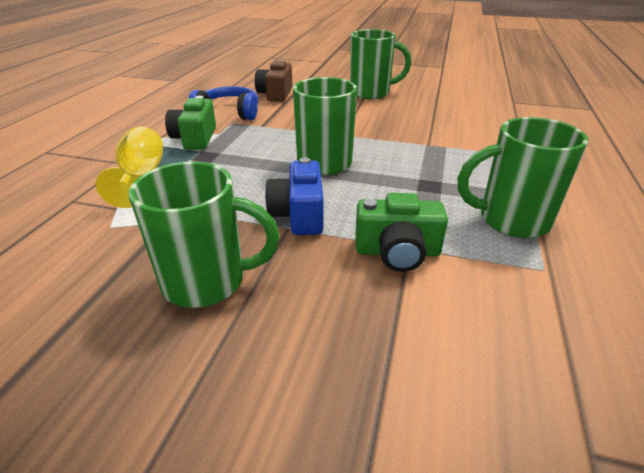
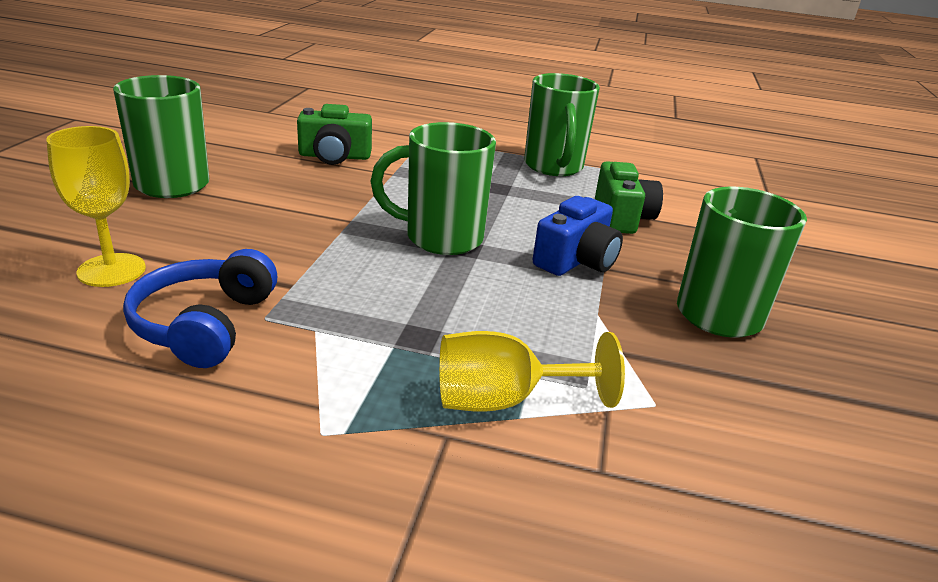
camera: 95 degrees left, 5 degrees down
green camera [165,96,216,150] -> green camera moved to [297,104,372,165]
brown camera [255,60,292,102] -> yellow goblet [46,126,146,287]
blue camera [265,157,324,235] -> blue camera turned 45 degrees counterclockwise [532,196,623,276]

